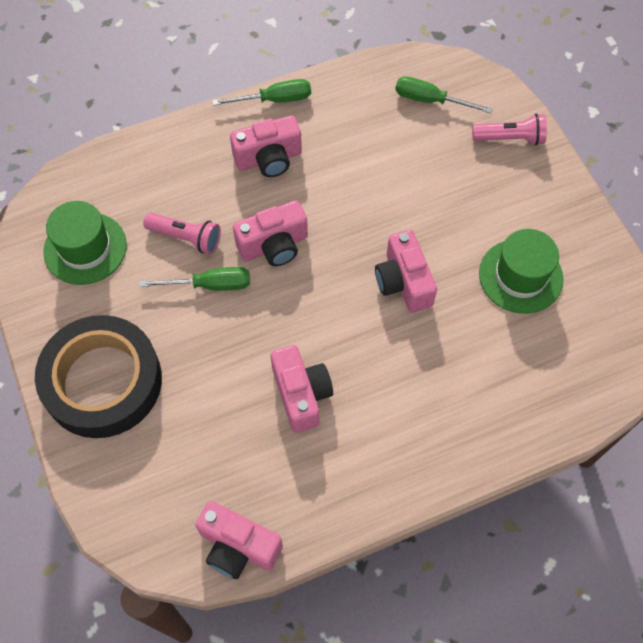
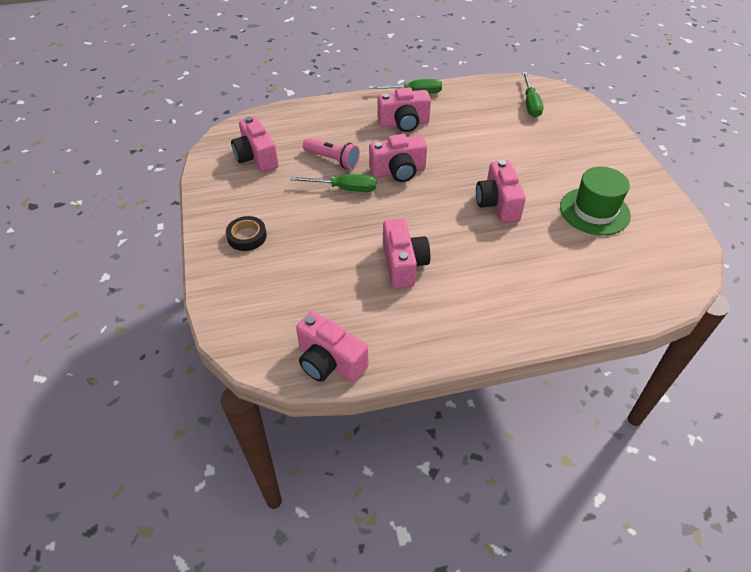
camera: 10 degrees right, 15 degrees down
black tape [35,315,162,438] -> black tape [226,216,267,251], size x0.41
green hat [43,201,127,285] -> pink camera [231,116,279,173]
green screwdriver [395,76,493,113] -> green screwdriver turned 120 degrees counterclockwise [522,72,543,117]
pink flashlight [472,113,547,145] -> none

